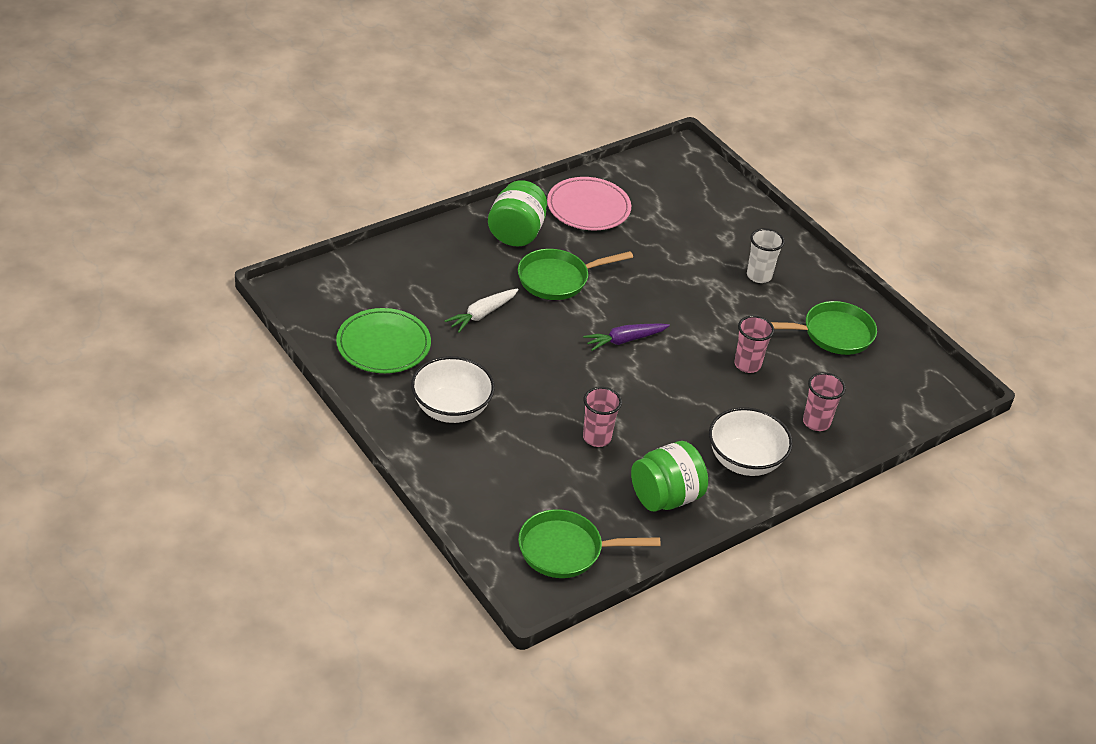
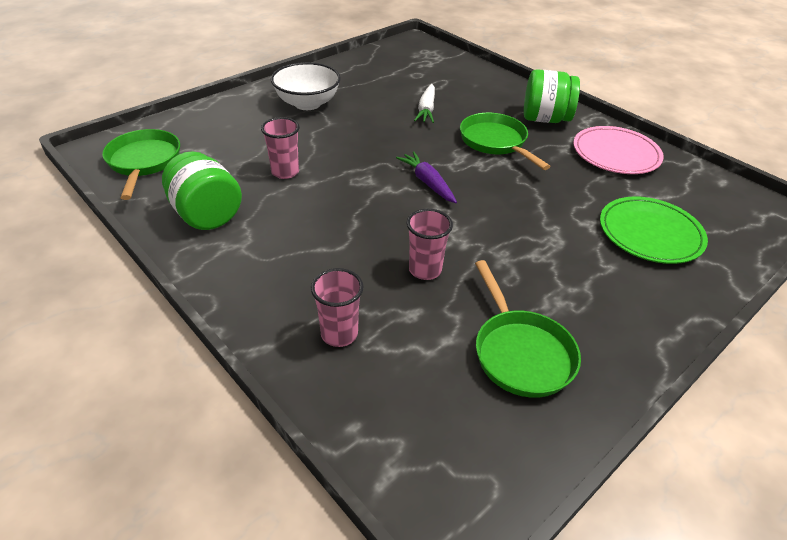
camera: 85 degrees right, 0 degrees up
green plate [336,308,431,373] -> green plate moved to [600,196,708,264]
white carrot [444,289,519,333] -> white carrot turned 120 degrees counterclockwise [414,84,435,123]
white bowl [709,407,793,476] -> none
white cup [747,228,785,283] -> none

